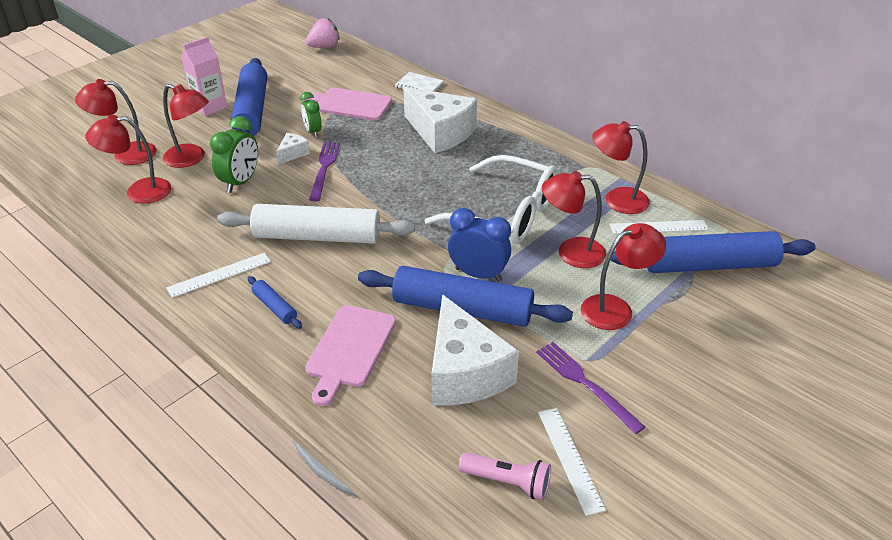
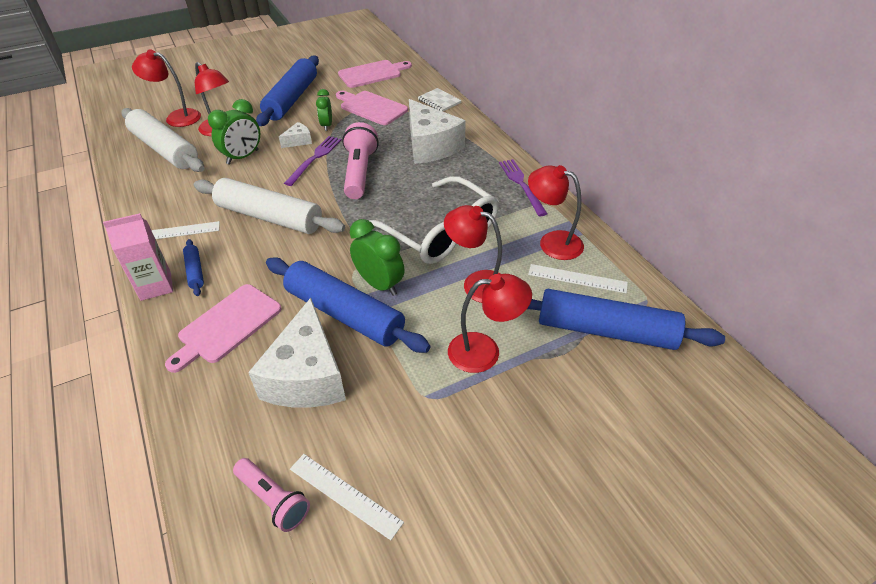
camera: 20 degrees right, 5 degrees up
red lamp [85,115,171,204] -> white rolling pin [121,108,204,172]
pink carton [181,37,227,116] -> pink carton moved to [103,213,173,301]
pink strawberry [305,18,340,48] -> none
blue clock [448,208,511,282] -> green clock [350,219,405,296]
purple fork [536,342,645,434] -> purple fork moved to [499,159,548,216]
white ruler [538,408,606,516] -> white ruler turned 60 degrees counterclockwise [290,454,404,540]
none -> pink cutting board [338,60,412,88]
none -> pink flashlight [342,122,379,199]

